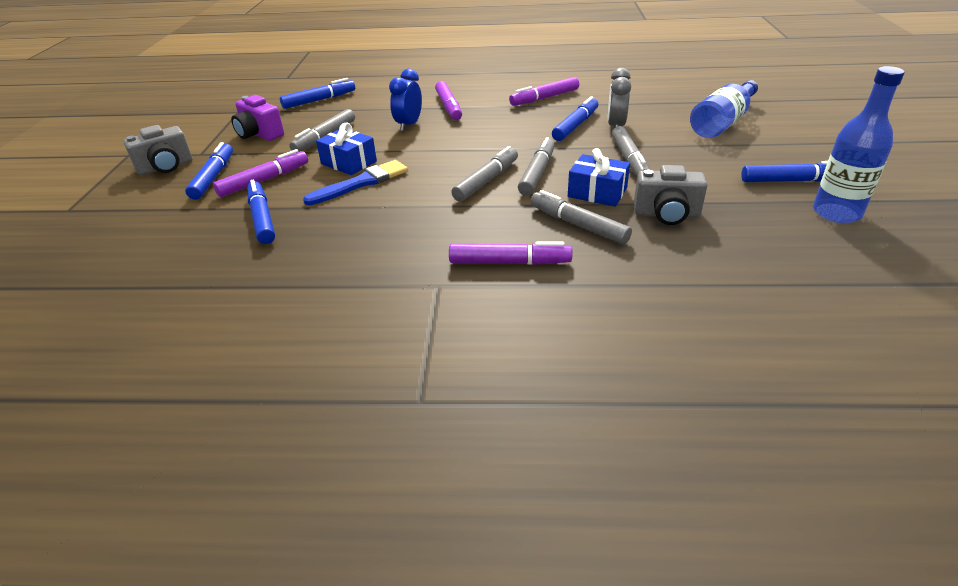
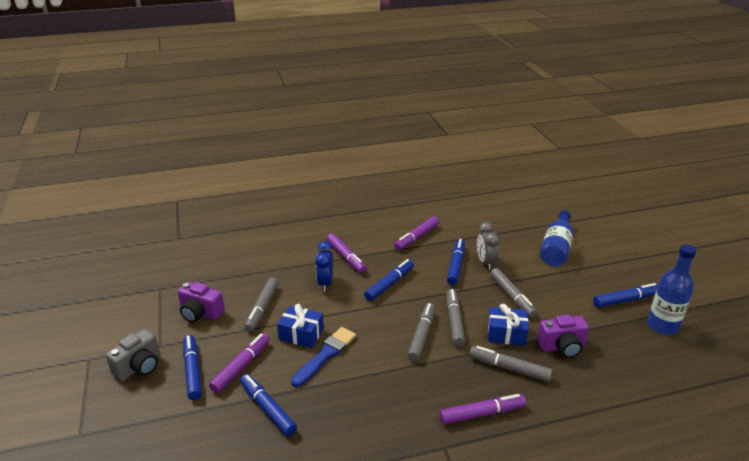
camera: 20 degrees left, 5 degrees down
blue marker [280,78,355,109] -> blue marker moved to [364,259,414,301]
grey camera [634,165,707,225] -> purple camera [537,314,589,358]

